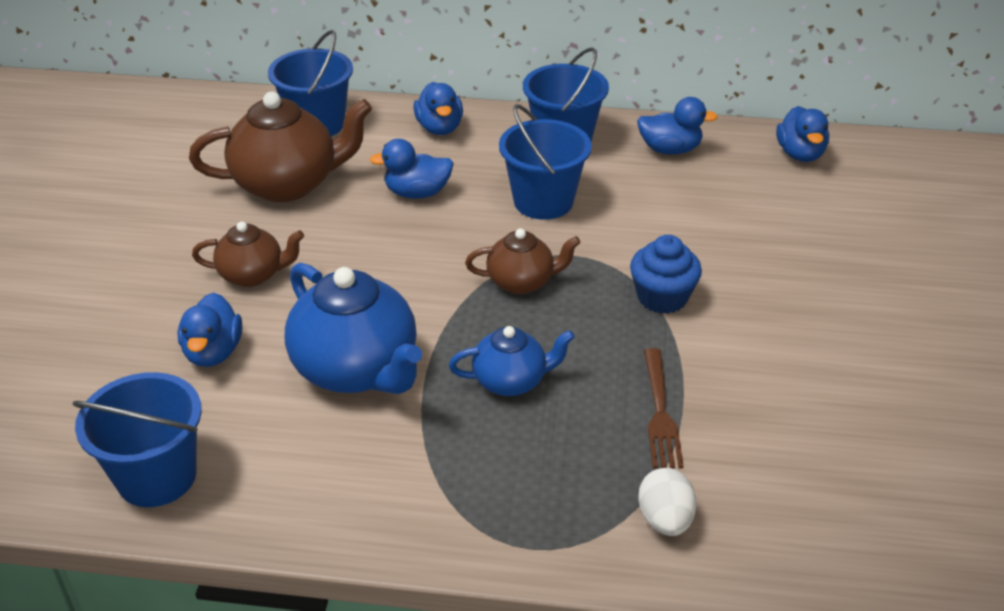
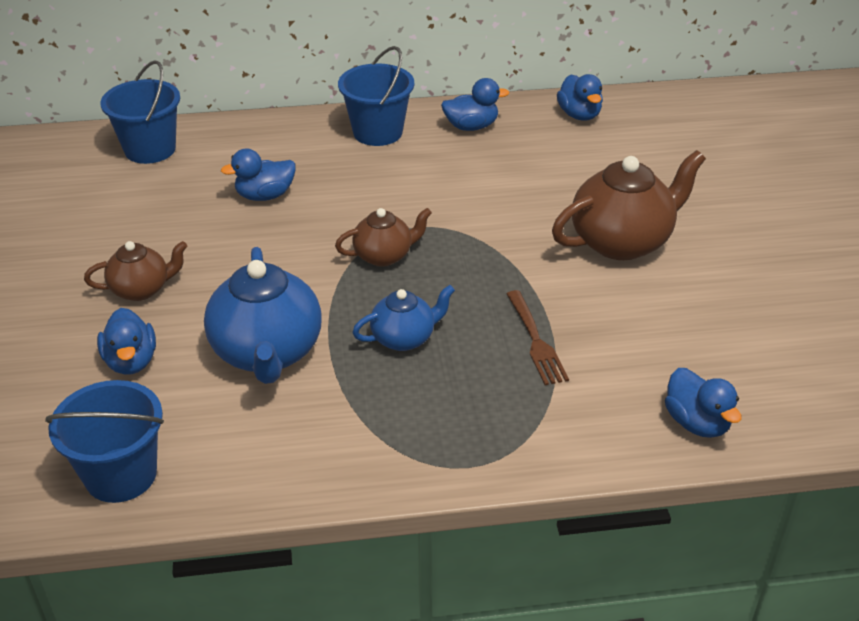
camera: 15 degrees left, 0 degrees up
brown teapot [189,92,372,202] -> brown teapot moved to [552,150,706,260]
blue teapot [285,263,422,394] -> blue teapot turned 45 degrees clockwise [204,247,322,384]
blue duck [413,82,463,135] -> blue duck moved to [665,368,742,438]
blue bucket [499,104,592,220] -> none
blue cupcake [630,235,702,314] -> none
white egg [638,468,696,536] -> none

